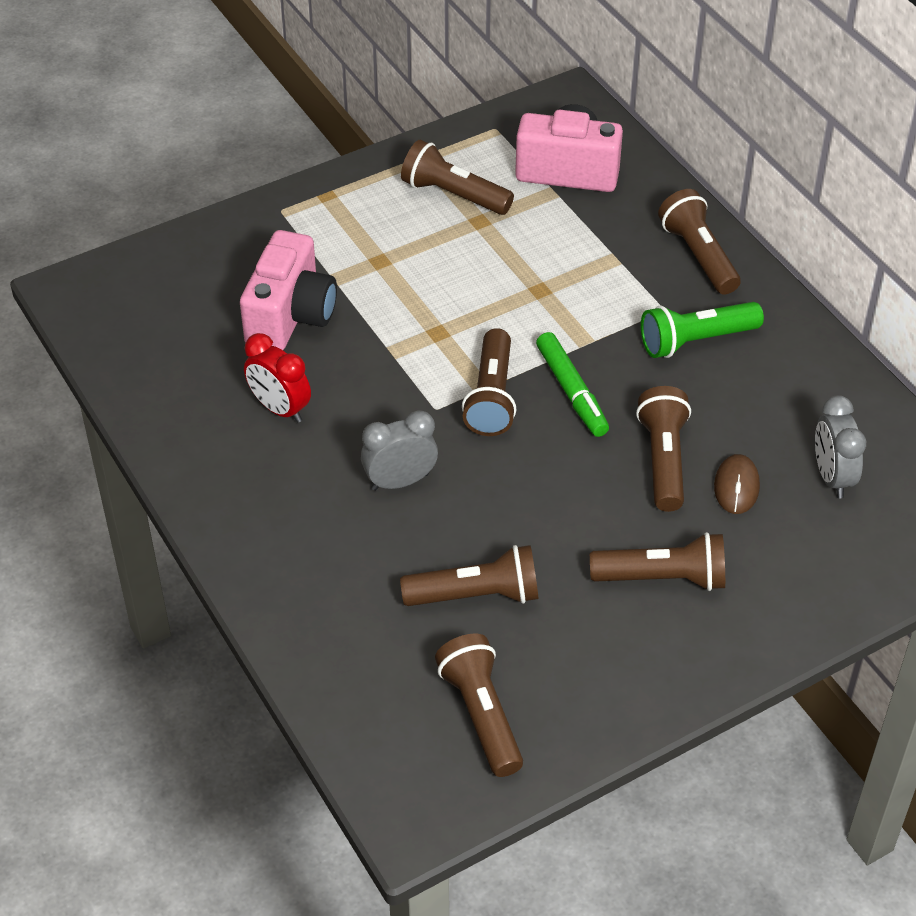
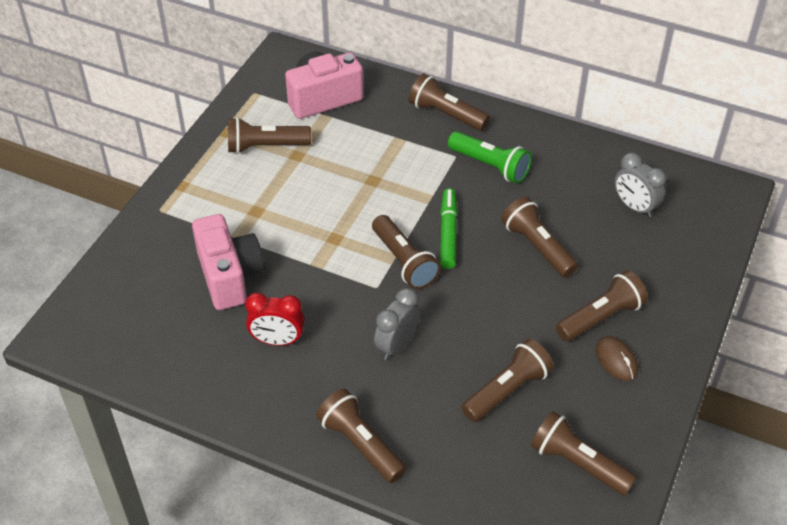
camera: 35 degrees left, 0 degrees up
green marker [536,332,609,437] -> green marker turned 120 degrees counterclockwise [440,188,458,269]
green flashlight [641,302,764,358] -> green flashlight turned 90 degrees counterclockwise [448,131,532,183]
brown mouse [714,454,760,514] -> brown mouse moved to [596,336,638,381]
none -> brown flashlight [316,389,406,483]

